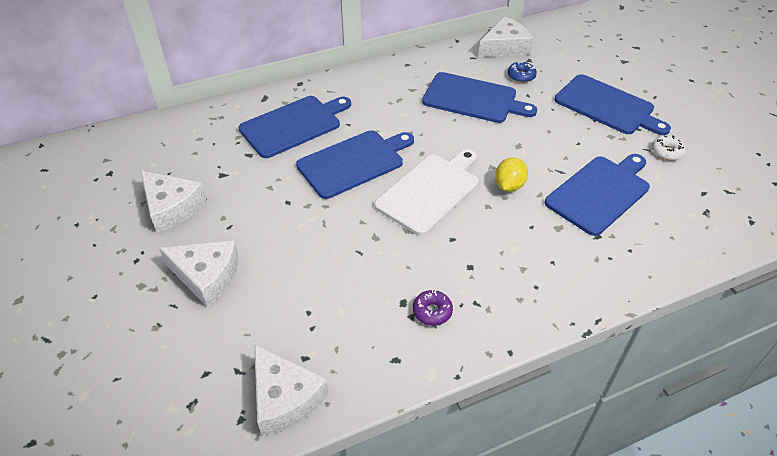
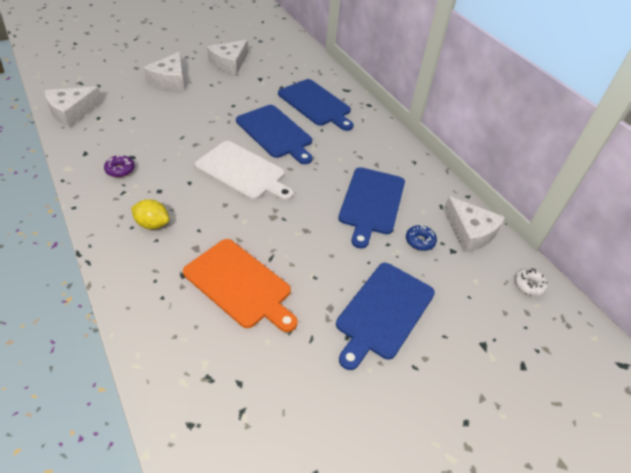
camera: 80 degrees right, 0 degrees up
yellow lemon [495,157,528,192] -> yellow lemon moved to [131,199,169,229]
blue cutting board [545,154,650,236] -> orange cutting board [183,239,298,332]
white donut [652,135,686,160] -> white donut moved to [514,268,548,296]

